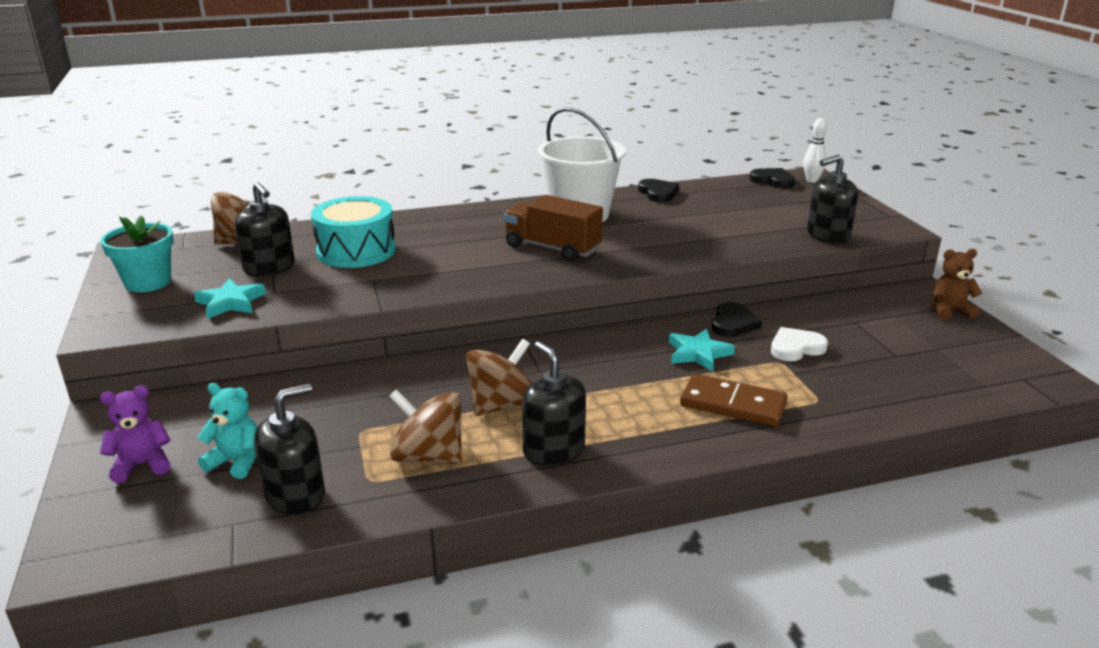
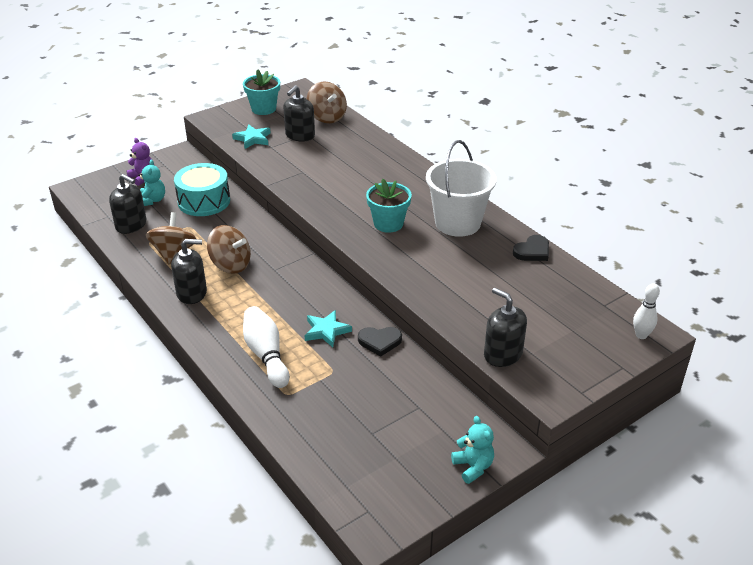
camera: 70 degrees right, 10 degrees up
turquoise drum [311,196,396,268] -> turquoise drum moved to [174,163,230,216]
brown truck [504,195,603,262] -> turquoise flower pot [366,179,412,233]
black soap dispenser [522,341,586,466] -> black soap dispenser turned 45 degrees clockwise [171,239,207,304]
brown domino [680,374,787,427] -> white bowling pin [243,306,290,388]
black heart [749,168,795,188] -> none
white heart [771,327,828,361] -> none
brown teddy bear [933,249,982,320] -> turquoise teddy bear [451,416,494,484]

